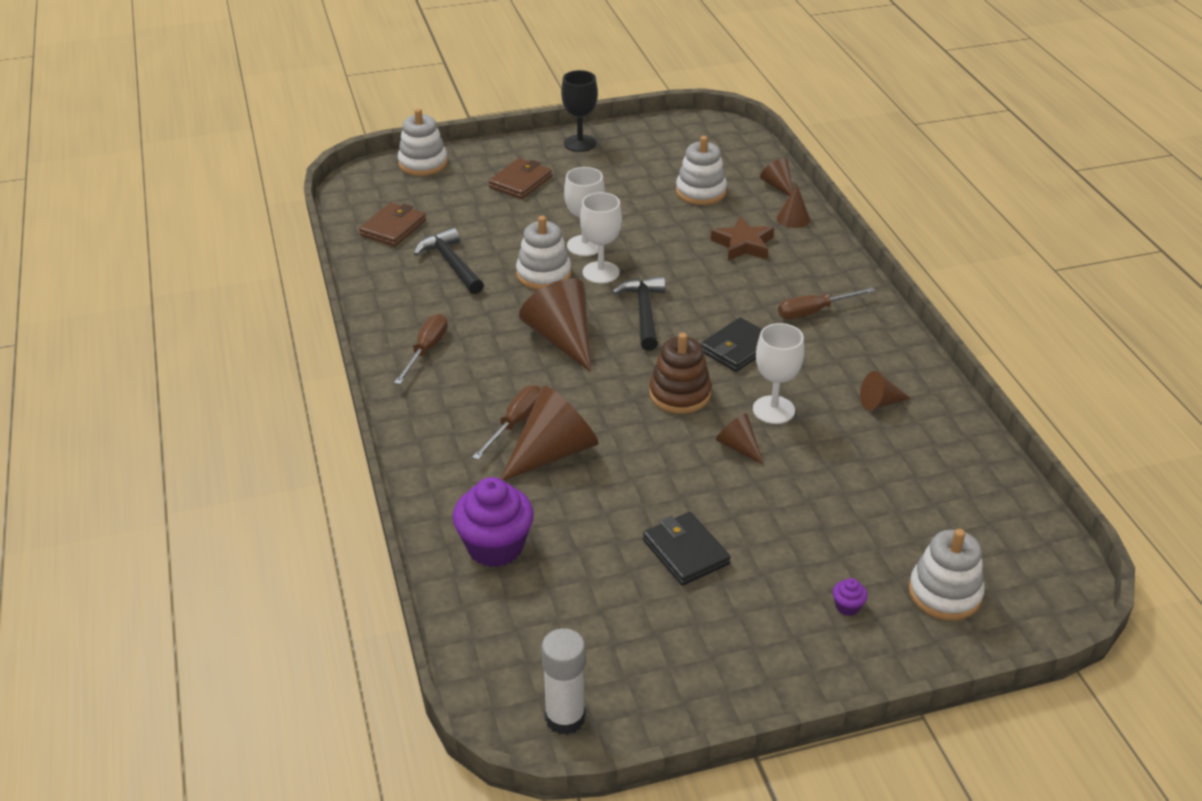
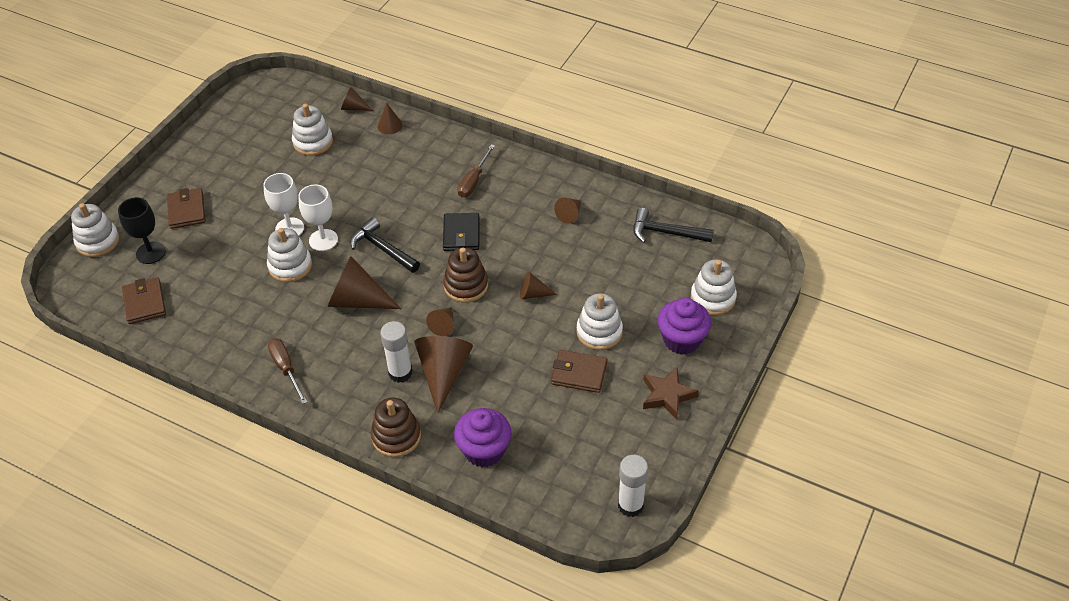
camera: 45 degrees left, 10 degrees up
black hammer [414,228,484,294] -> black hammer moved to [633,208,714,243]
brown screwdriver [472,385,541,460] -> white glue stick [380,321,412,383]
black goblet [561,70,598,152] -> black goblet moved to [118,197,166,264]
black wallet [643,512,731,586] -> brown wallet [551,350,607,393]
brown star [711,216,774,261] -> brown star moved to [643,367,699,419]
white goblet [753,323,804,424] -> none
purple cupcake [833,578,868,616] -> purple cupcake [657,298,711,355], size x2.42
none -> brown stacking toy [371,398,421,457]
none -> brown cone [426,307,454,336]
none -> white stacking toy [576,293,623,350]

